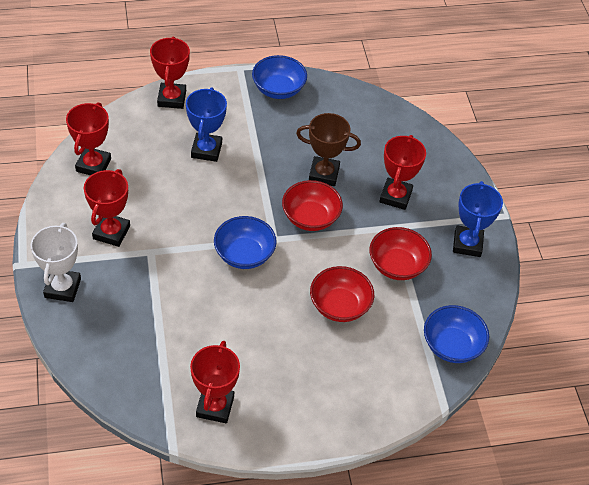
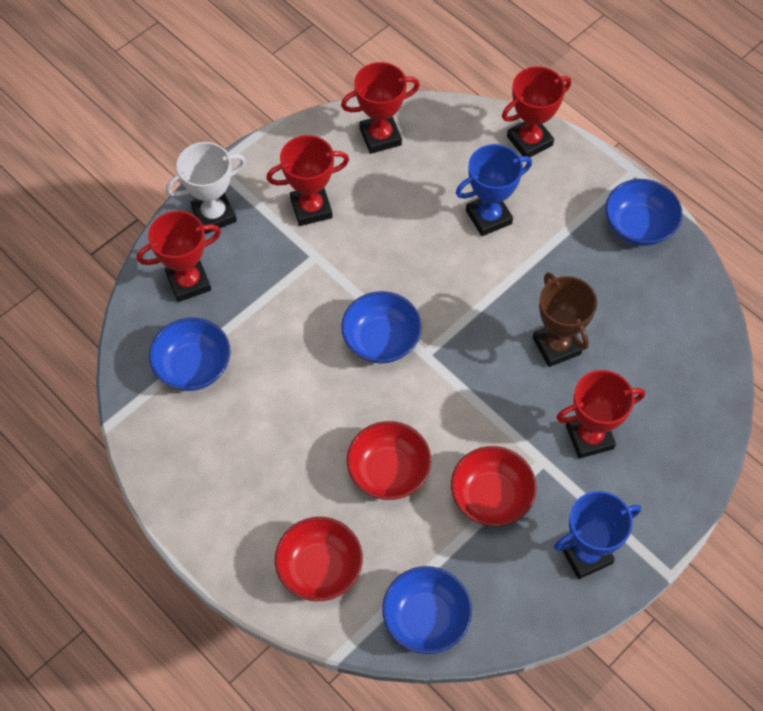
camera: 60 degrees right, 10 degrees up
red trophy [190,341,240,423] -> red trophy moved to [137,211,221,302]
red bowl [282,180,343,231] -> red bowl moved to [275,517,363,601]
none -> blue bowl [149,317,231,391]

